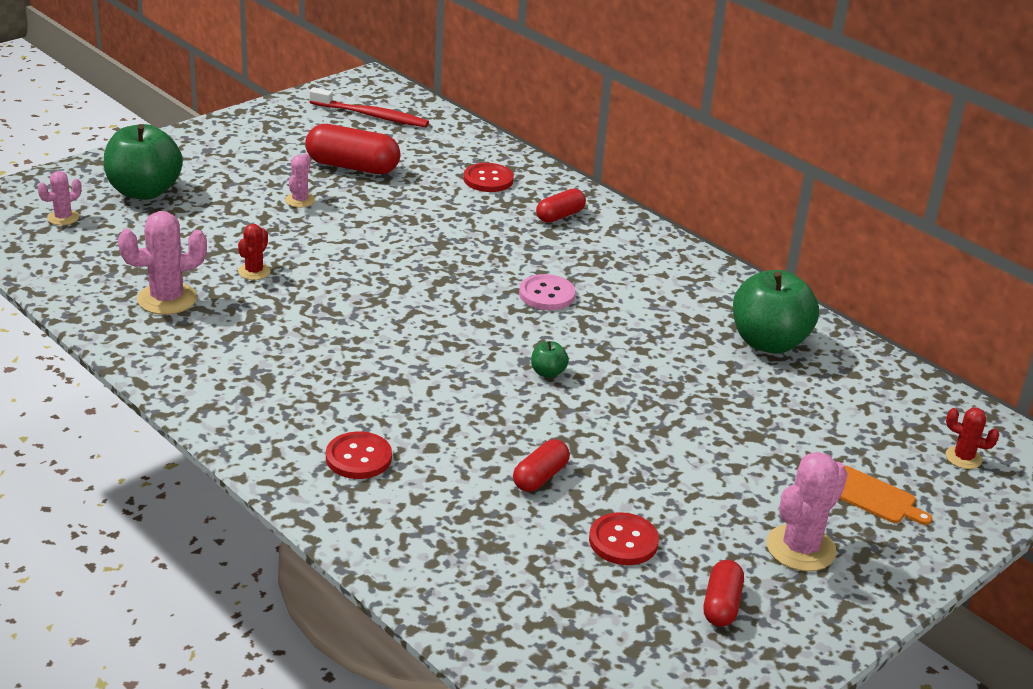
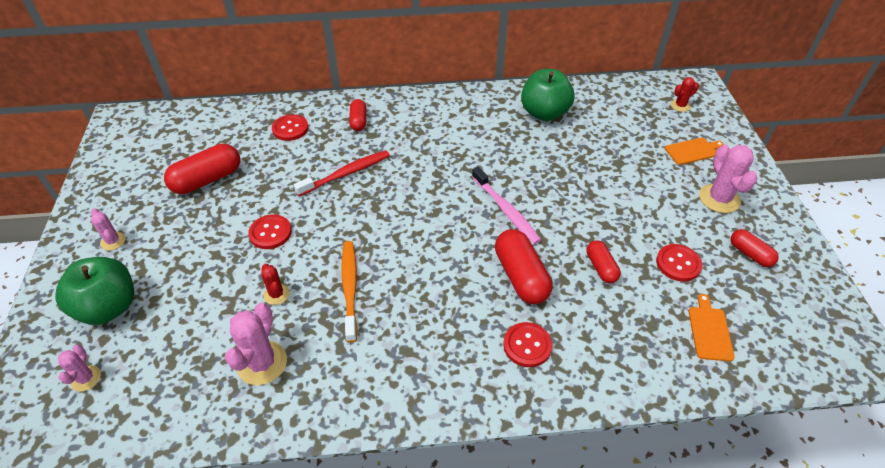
camera: 50 degrees left, 15 degrees up
pink cactus [285,153,315,207] -> pink cactus moved to [91,208,126,250]
red toothbrush [309,87,429,127] -> red toothbrush moved to [294,150,390,196]
pink button [519,274,575,310] -> none
green apple [531,341,569,378] -> pink toothbrush [472,167,541,244]
none -> red button [248,215,292,249]
none -> orange toothbrush [341,241,358,343]
none -> red capsule [495,229,552,304]
none -> orange cutting board [689,294,735,361]

